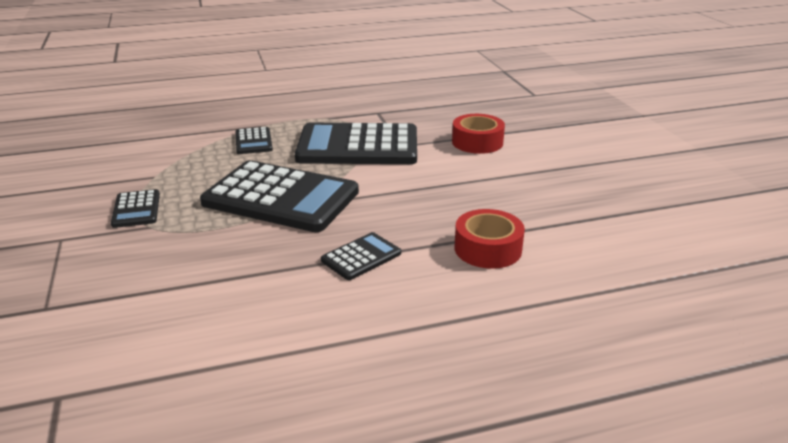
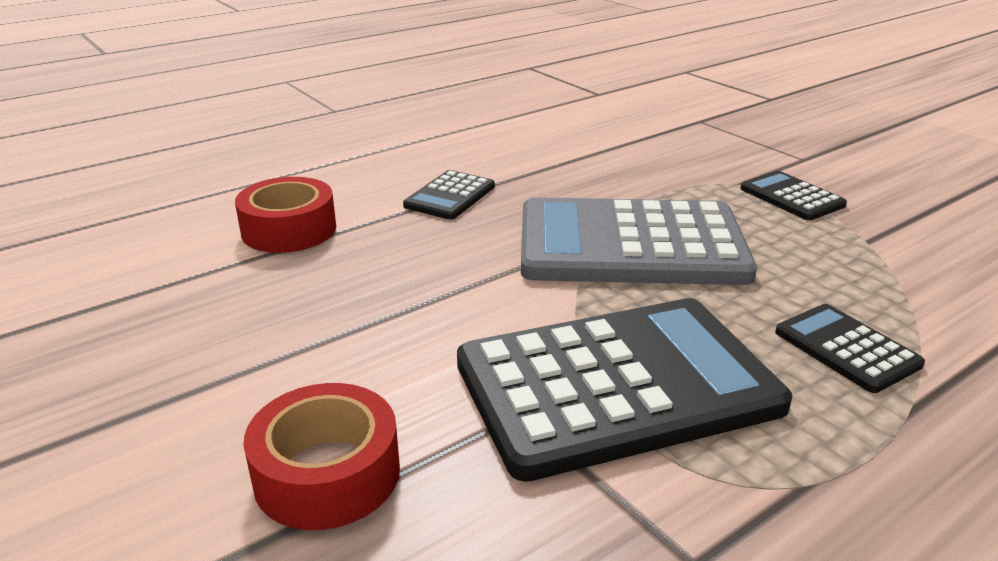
camera: 160 degrees right, 0 degrees up
black calculator [200,160,359,232] -> grey calculator [521,197,757,285]

